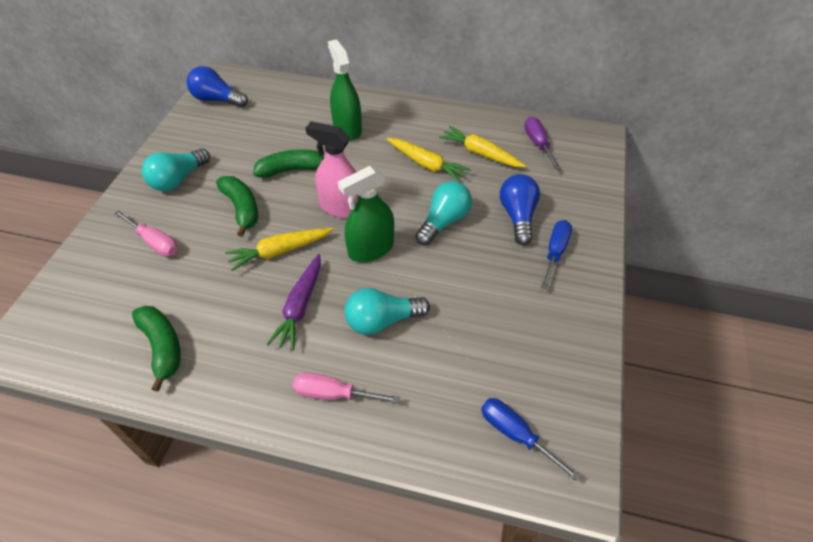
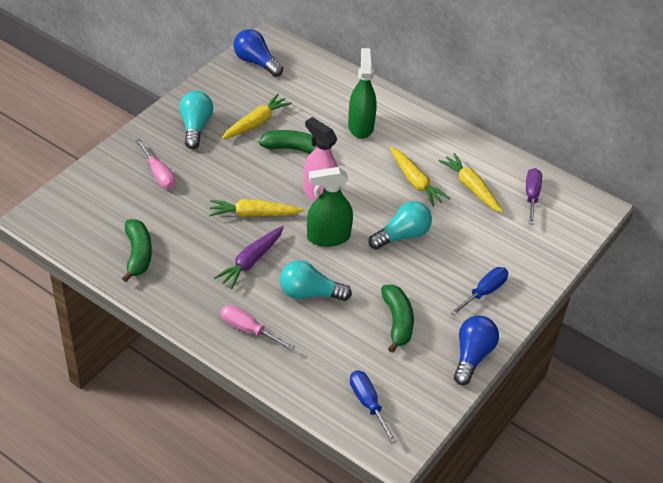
camera: 20 degrees right, 5 degrees down
turquoise light bulb [142,148,210,191] -> turquoise light bulb turned 120 degrees clockwise [179,91,213,149]
green banana [216,176,258,237] -> green banana moved to [381,285,414,353]
blue light bulb [500,174,540,245] -> blue light bulb moved to [454,316,499,385]
none -> yellow carrot [222,94,292,140]

